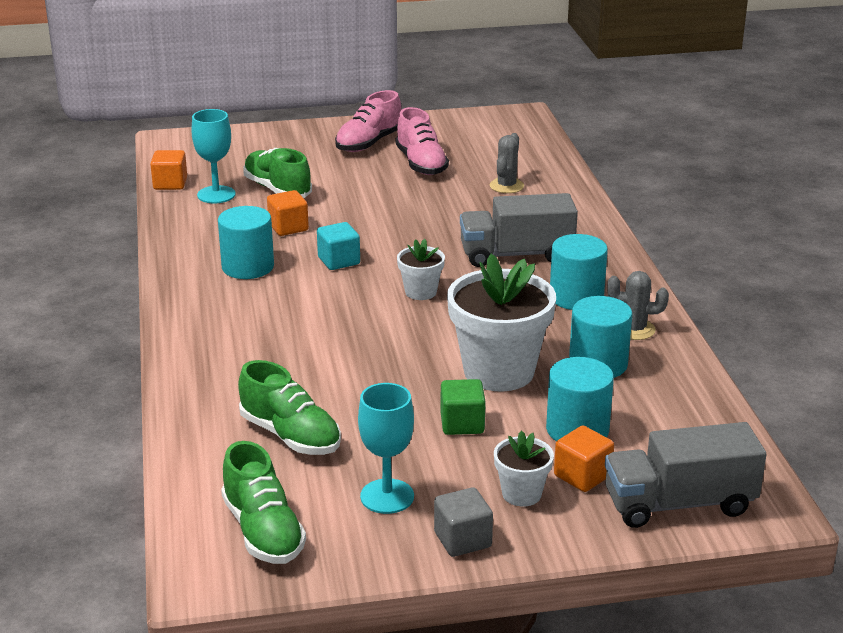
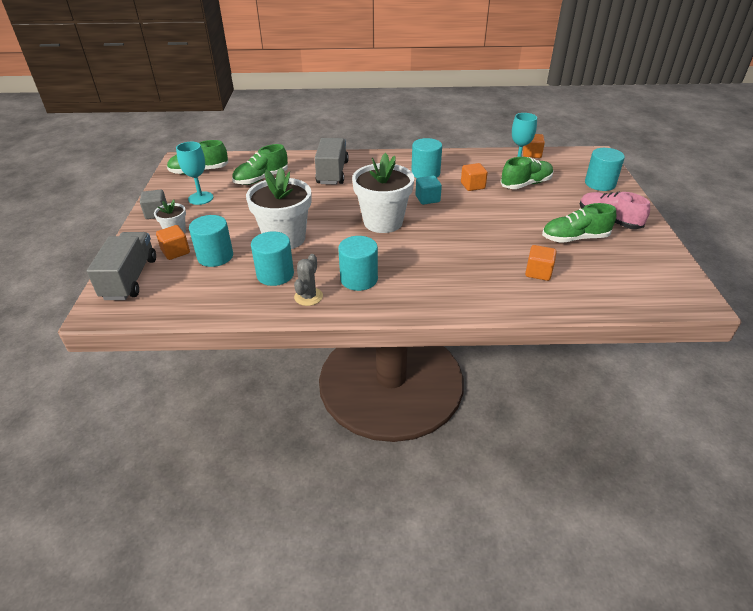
camera: 100 degrees right, 10 degrees up
pink shoe [395,107,449,175] -> green shoe [542,203,616,243]
white flower pot [397,239,445,300] -> white flower pot [352,153,414,233], size x2.03
green cube [440,379,486,435] -> none
grey truck [460,193,578,267] -> grey truck moved to [315,138,349,184]
grey cactus [490,133,524,193] -> orange cube [525,245,557,281]
none -> turquoise cylinder [585,148,625,191]

